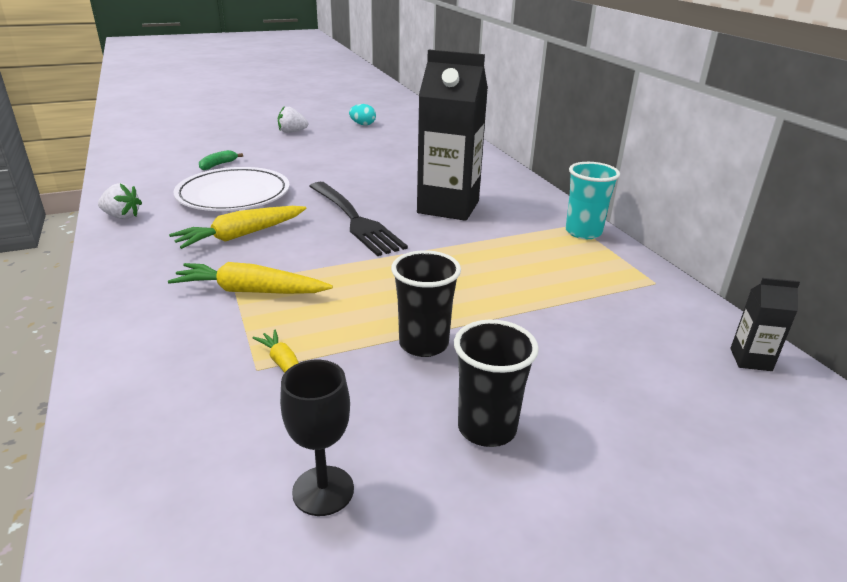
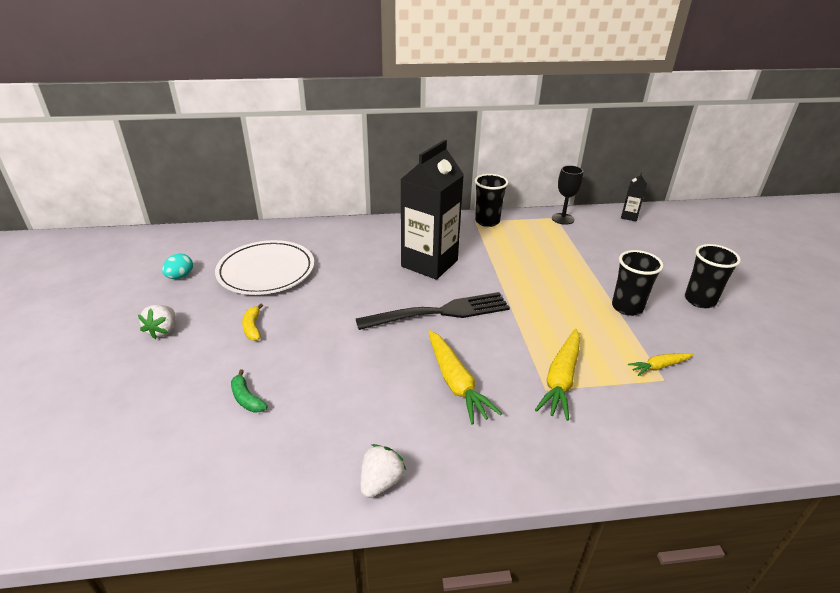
camera: 75 degrees left, 5 degrees up
white plate [173,167,290,211] -> white plate moved to [215,240,314,295]
black goblet [280,360,354,516] -> black goblet moved to [552,165,583,225]
turquoise cup [566,162,620,239] -> black cup [475,174,508,227]
none -> yellow banana [242,303,263,341]

